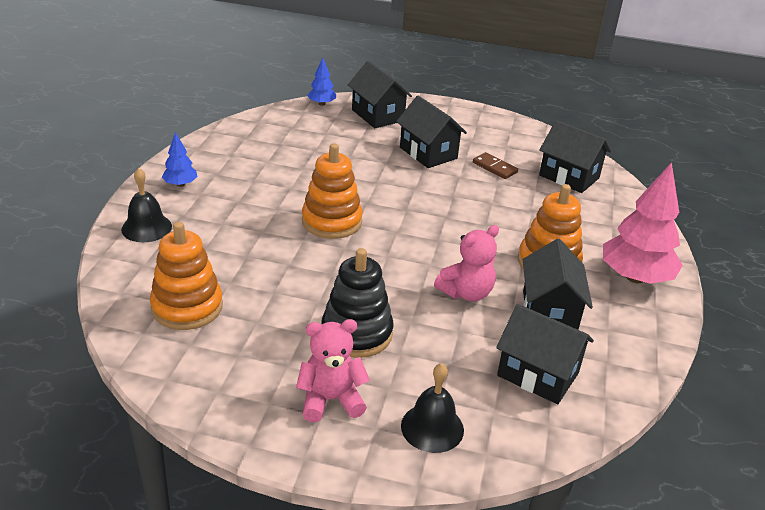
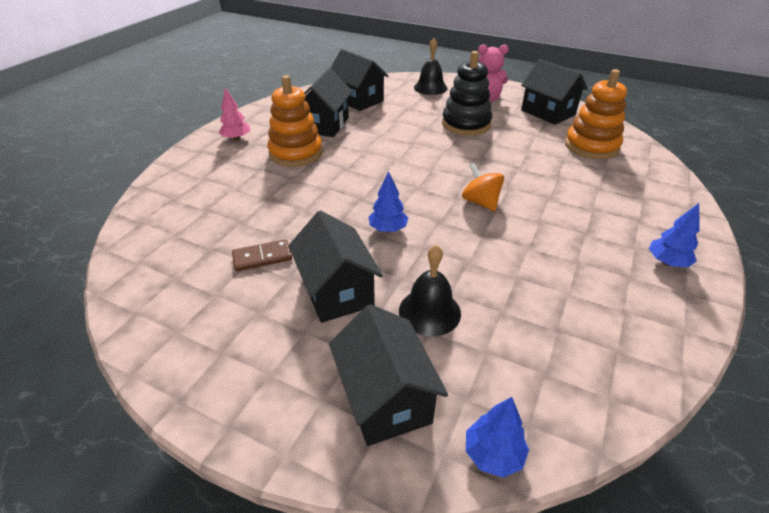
camera: 165 degrees left, 5 degrees up
black bell [121,168,172,242] -> black bell moved to [399,245,461,336]
orange stacking toy [302,143,363,239] -> orange spinning top [462,163,504,211]
pink teddy bear [434,225,499,301] -> none
brown domino [473,152,518,179] -> brown domino turned 75 degrees counterclockwise [232,239,292,272]
black house [539,120,611,193] -> black house moved to [521,59,588,125]
pink tree [603,162,683,284] -> pink tree [219,88,250,141], size x0.49
none -> blue tree [369,171,408,232]

